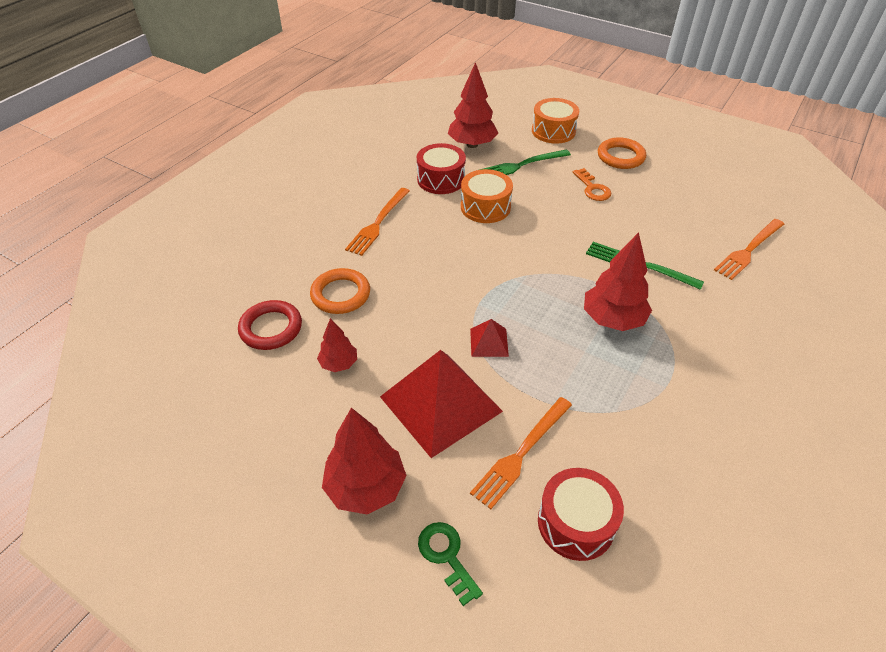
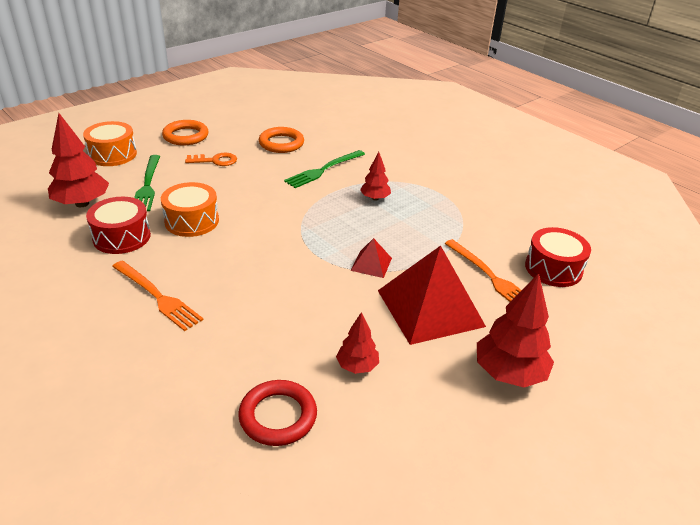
camera: 75 degrees left, 10 degrees down
orange ring [310,268,370,314] -> orange ring moved to [259,127,304,153]
green key [418,522,483,606] -> none
red tree [584,232,652,331] -> red tree [360,152,391,201], size x0.57
orange fork [714,219,784,280] -> none

